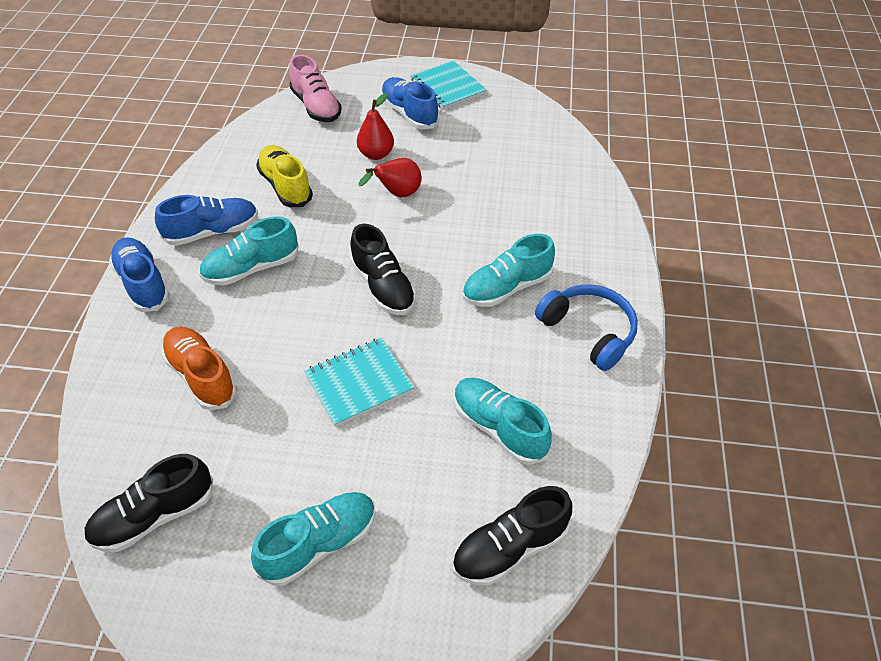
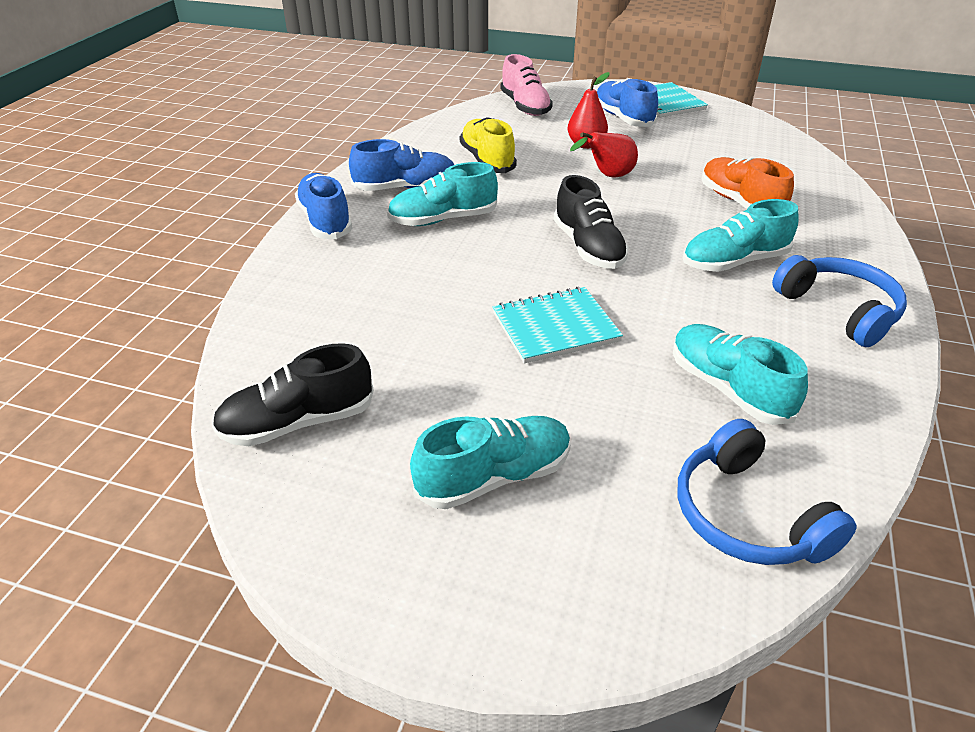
camera: 10 degrees right, 10 degrees down
orange shoe [161,327,237,410] -> orange shoe moved to [702,157,794,209]
black shoe [452,486,572,586] -> blue headphones [677,419,857,565]

